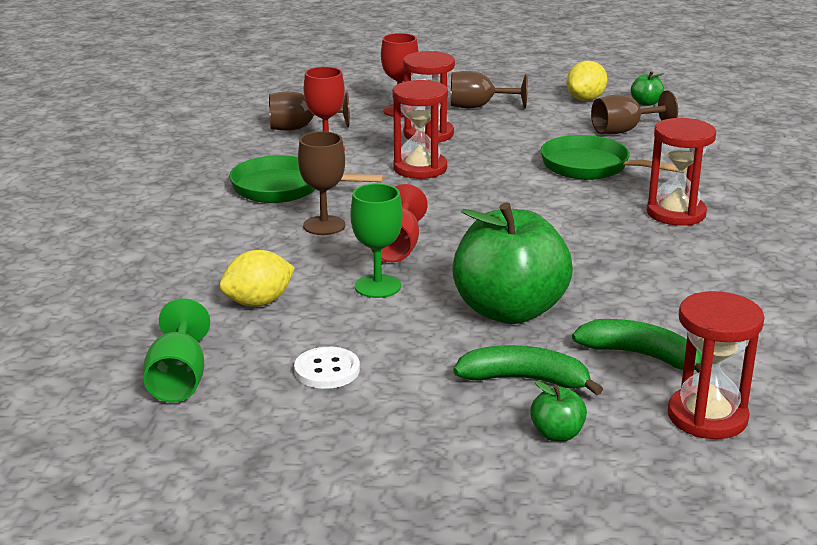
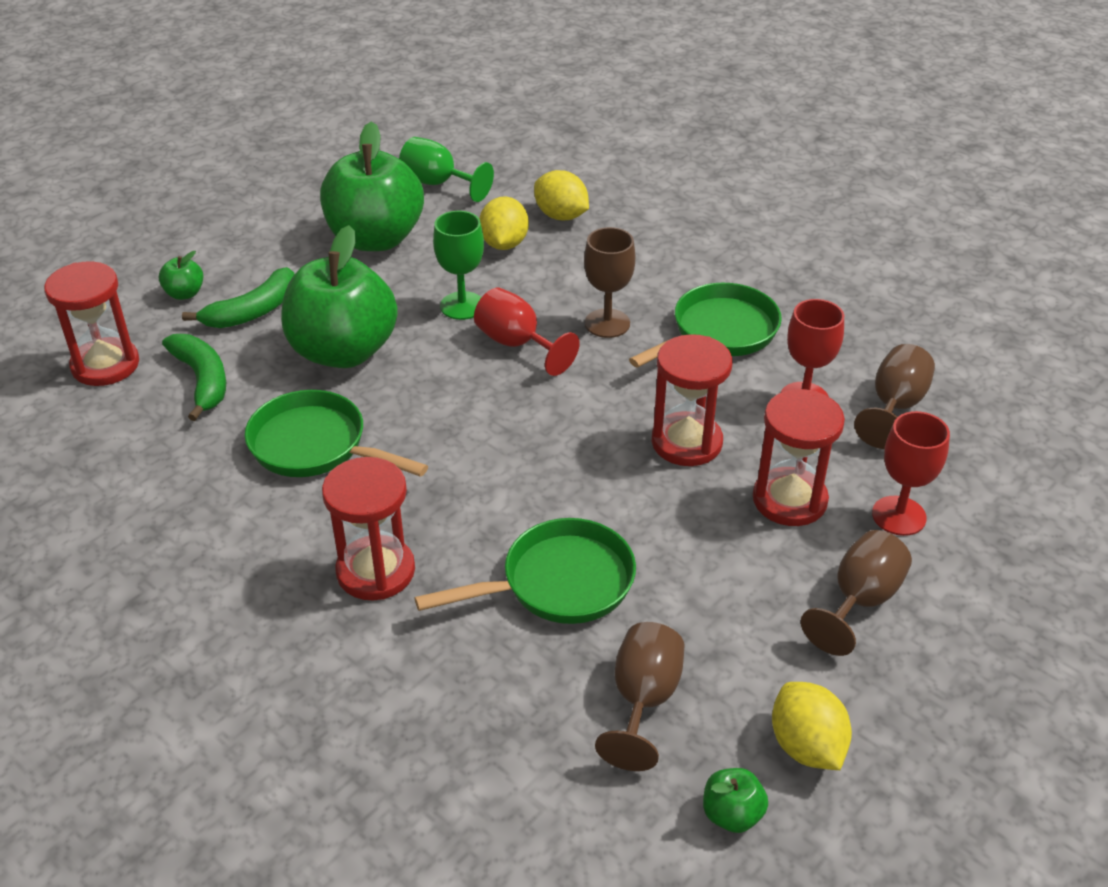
camera: 125 degrees right, 15 degrees up
white button [294,347,360,389] -> green apple [320,122,424,251]
green banana [572,319,702,373] -> green banana turned 90 degrees counterclockwise [162,334,226,421]
none -> green pan [245,390,428,477]
none -> yellow lemon [534,170,589,220]

